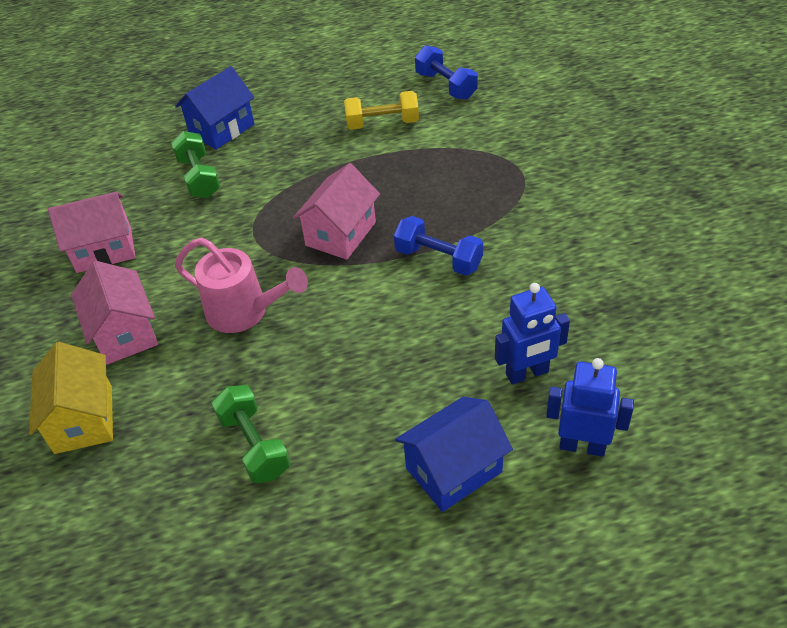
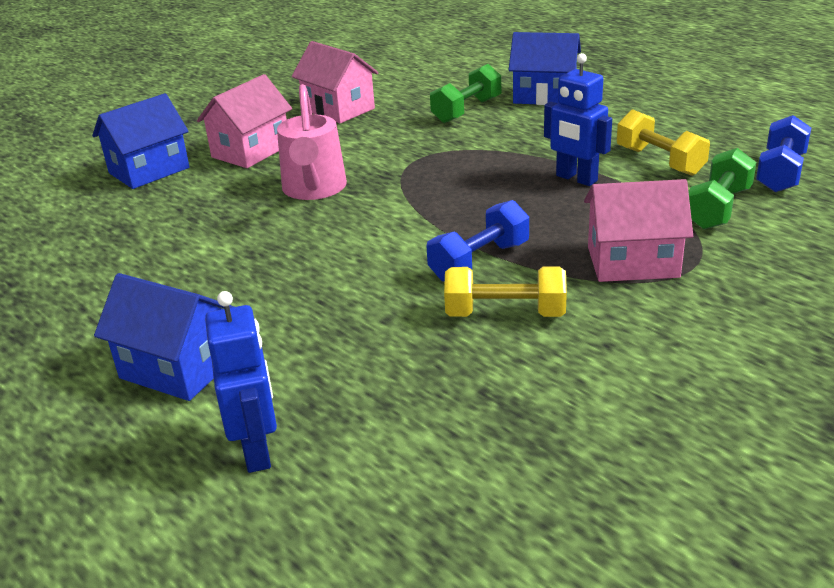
camera: 60 degrees right, 15 degrees down
yellow house [29,342,113,454] -> blue house [92,93,190,189]
green dumbbell [212,385,290,483] -> green dumbbell moved to [688,148,756,229]
pink house [293,163,380,260] -> pink house moved to [584,179,693,282]
blue dumbbell [394,216,483,276] -> blue dumbbell turned 45 degrees clockwise [427,200,529,282]
blue robot [495,283,570,384] -> blue robot moved to [544,53,612,186]
none -> yellow dumbbell [444,266,567,317]

